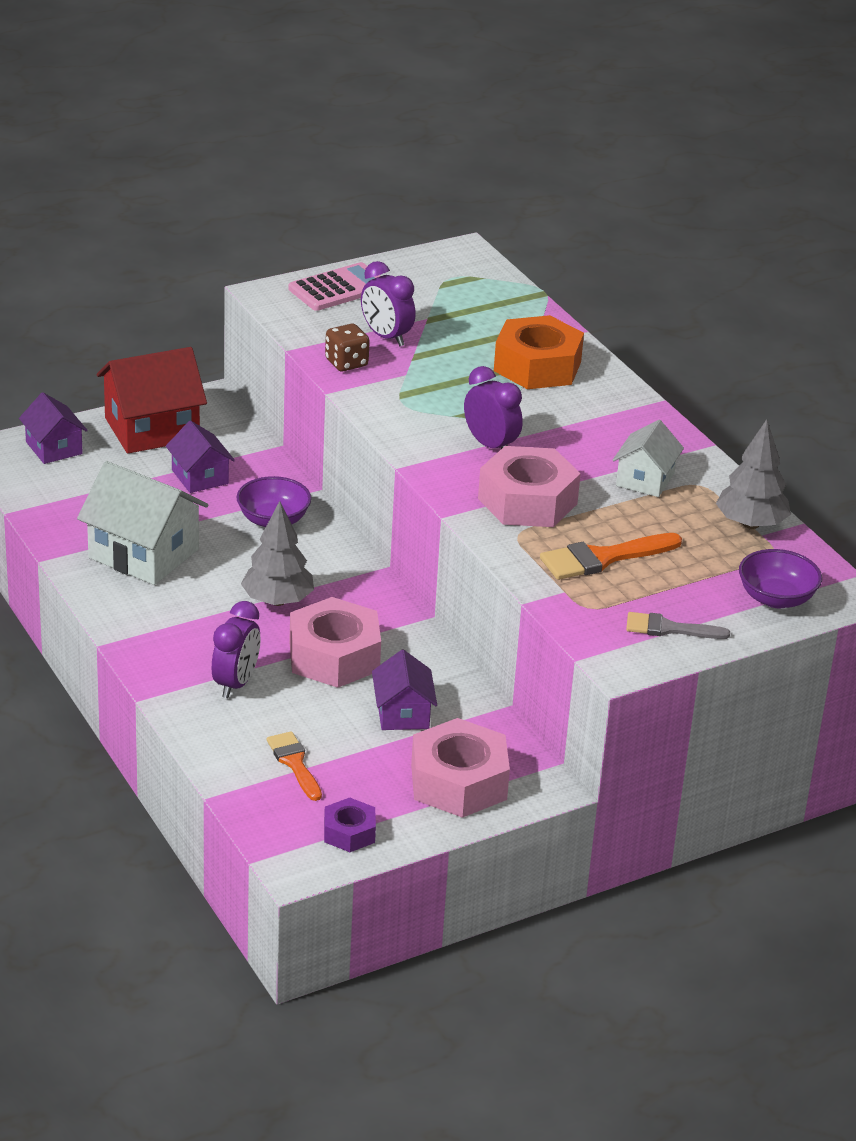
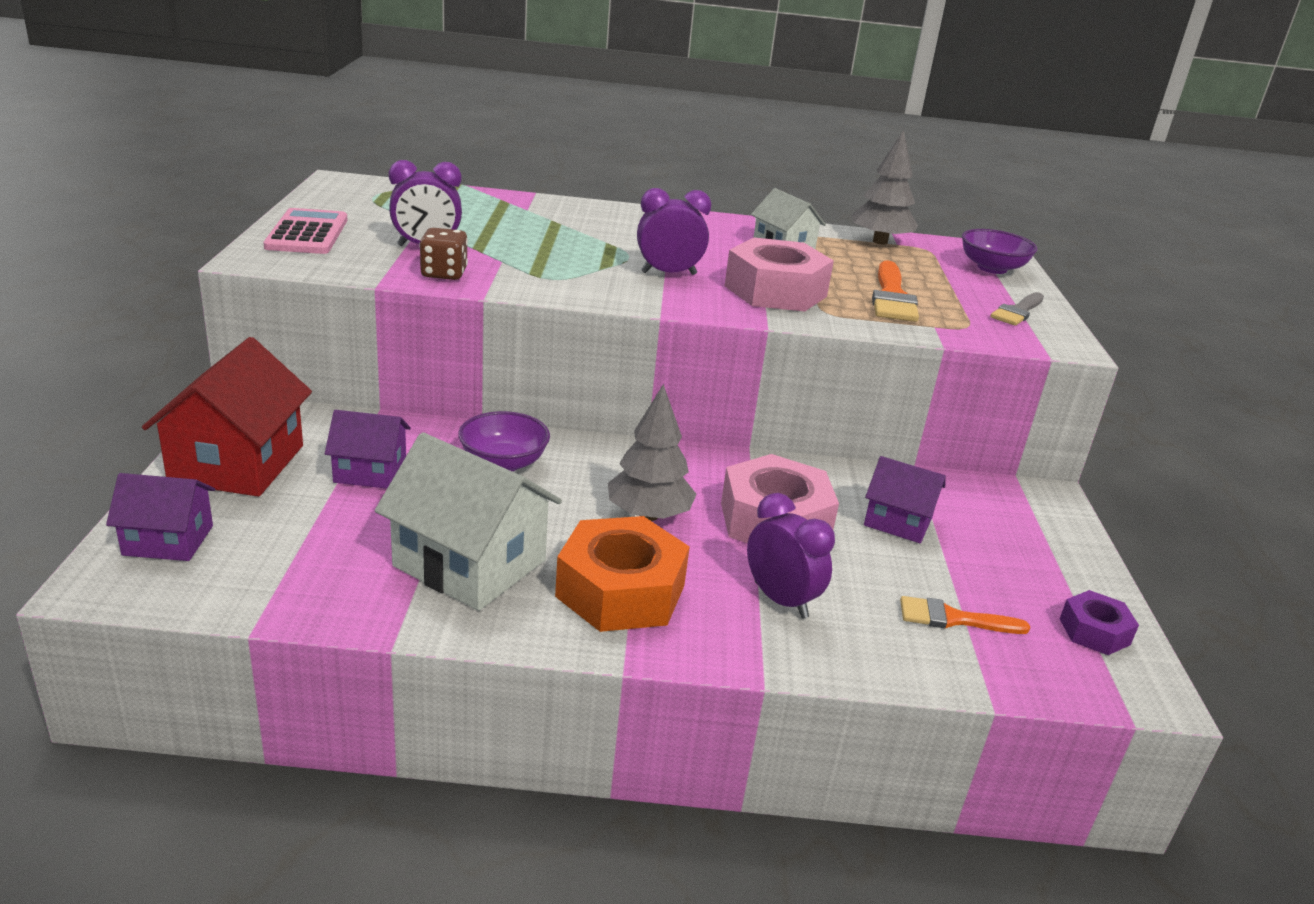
camera: 60 degrees left, 5 degrees down
white house [77,461,208,585] -> white house turned 60 degrees clockwise [375,432,562,611]
pink nut [411,718,510,818] -> none
orange nut [494,315,584,389] -> orange nut moved to [555,516,690,632]

